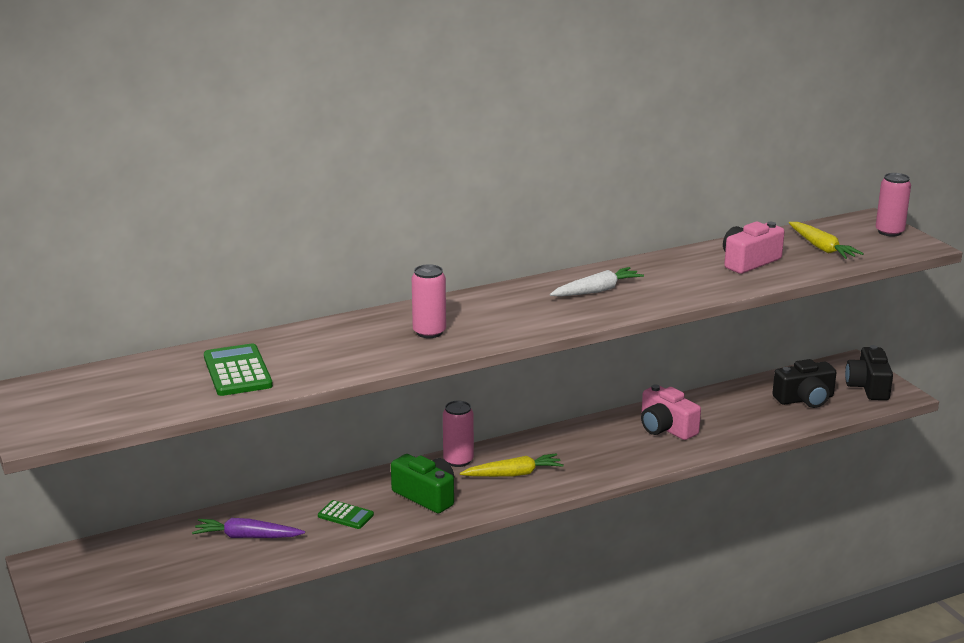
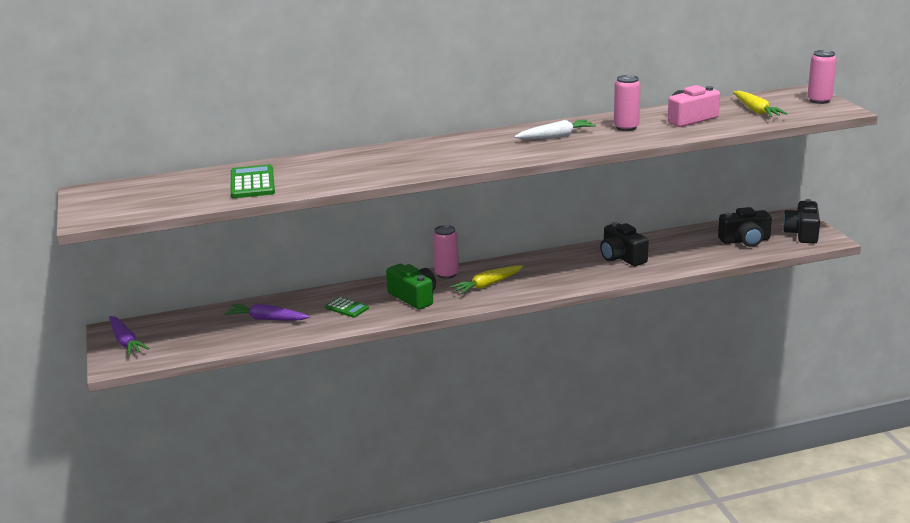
camera: 10 degrees right, 0 degrees up
pink can [412,264,446,338] -> pink can moved to [614,75,641,131]
yellow carrot [460,453,564,477] -> yellow carrot turned 150 degrees clockwise [451,265,523,294]
pink camera [641,384,701,440] -> black camera [600,222,649,266]
none -> purple carrot [109,316,149,356]

